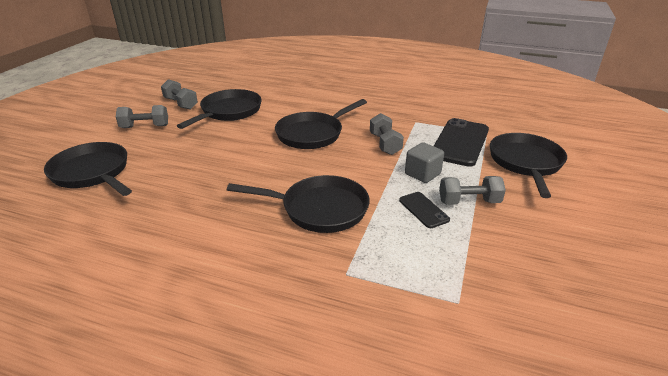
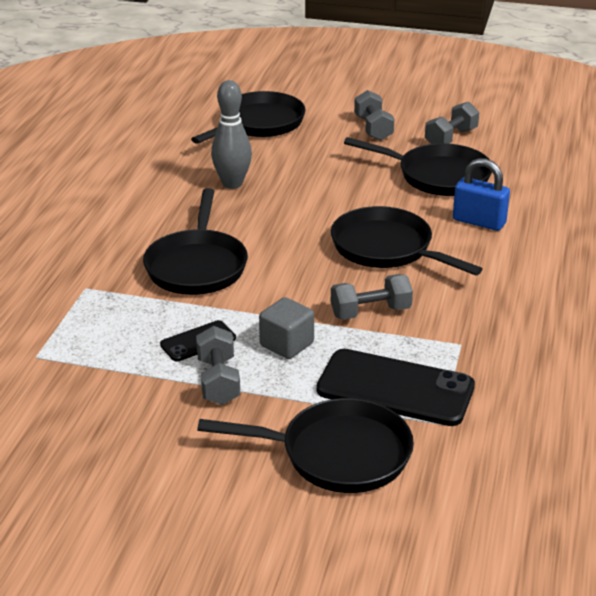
camera: 85 degrees right, 0 degrees up
none -> grey bowling pin [211,80,252,189]
none -> blue padlock [453,158,510,231]

